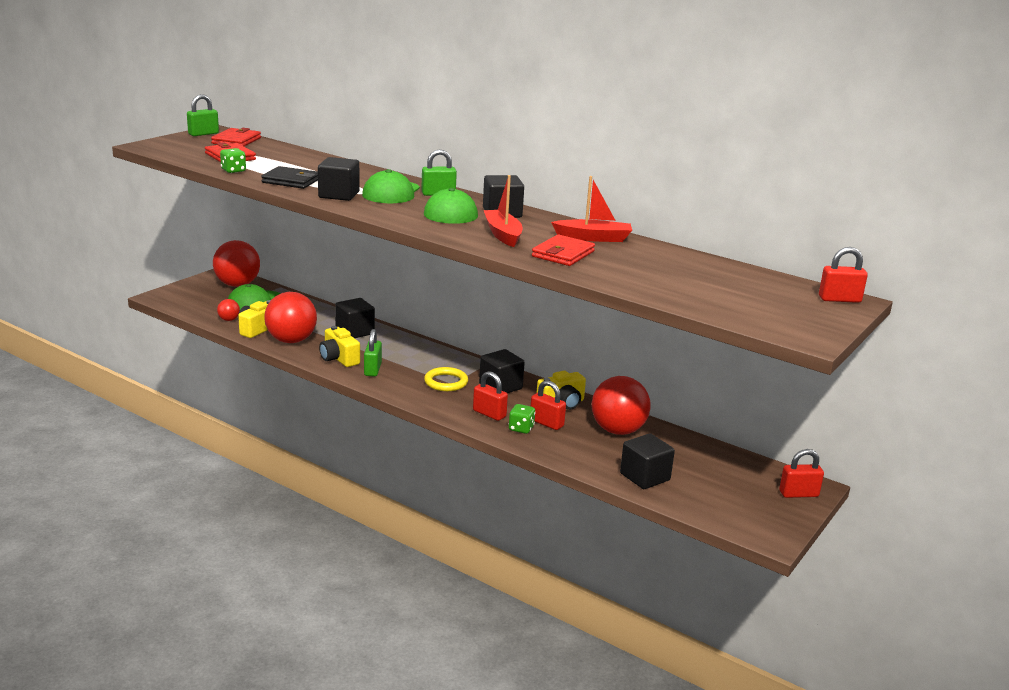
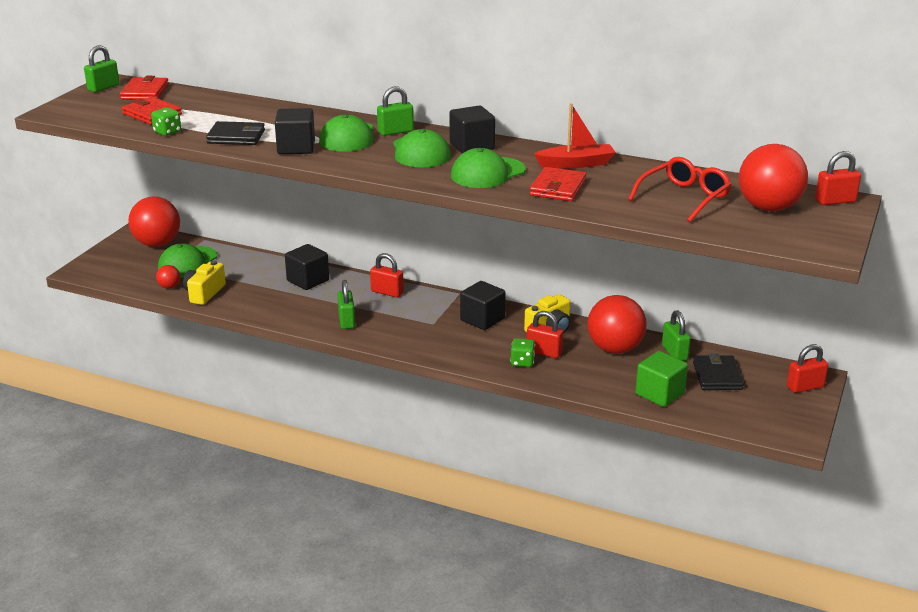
camera: 10 degrees left, 5 degrees up
red ball [264,292,317,343] -> red ball moved to [739,144,808,211]
yellow camera [319,326,360,367] -> none
yellow ring [424,367,468,391] -> none
red padlock [473,371,508,421] -> red padlock moved to [370,253,404,298]
red boat [484,175,522,247] -> green cap [451,148,526,188]
black cube [620,433,675,489] -> green cube [635,351,688,407]
none -> red glasses [628,157,732,222]
none -> green padlock [662,310,691,361]
none -> black wallet [693,353,744,390]

